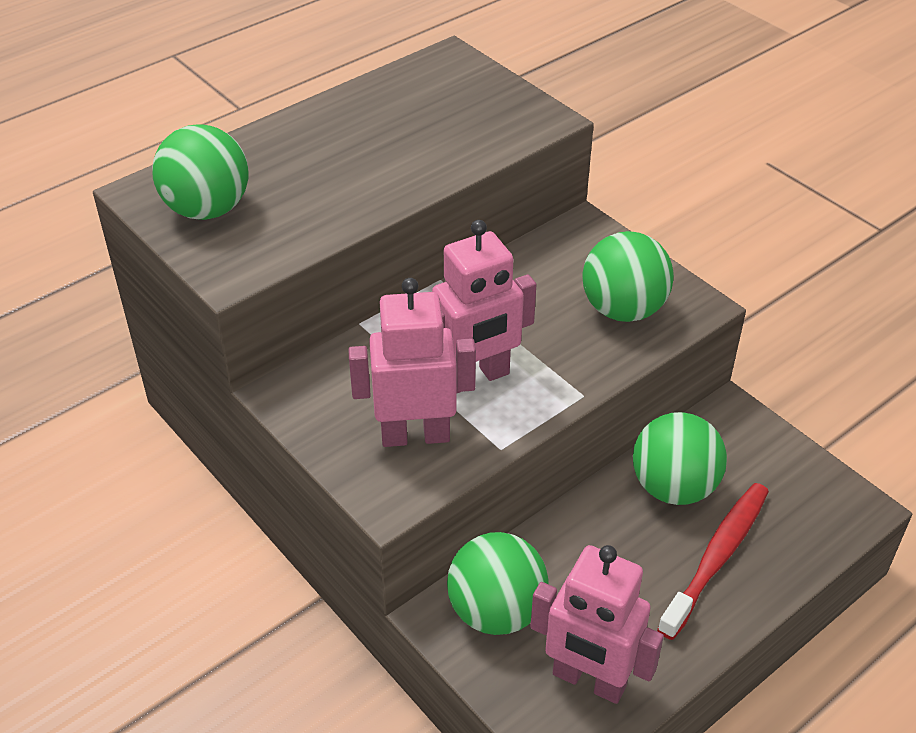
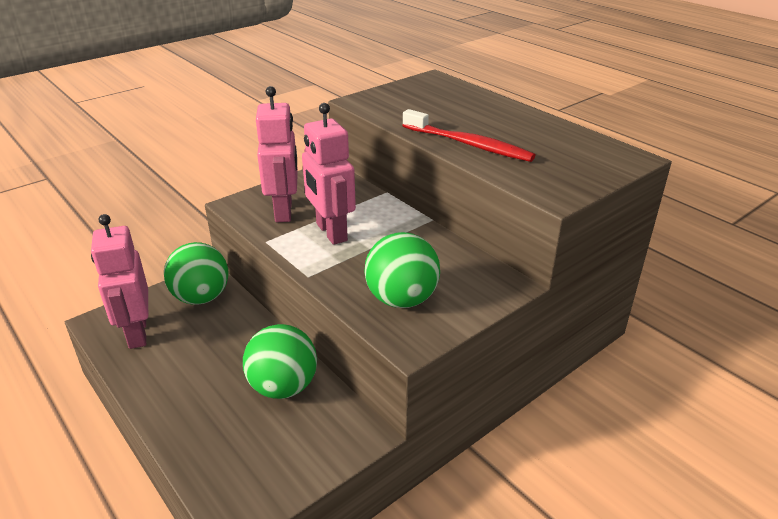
camera: 90 degrees right, 10 degrees down
green ball [152,124,248,220] -> none
pink robot [530,545,664,704] -> pink robot turned 45 degrees counterclockwise [91,214,148,349]
red toothbrush [657,483,769,640] -> red toothbrush moved to [402,109,535,162]

